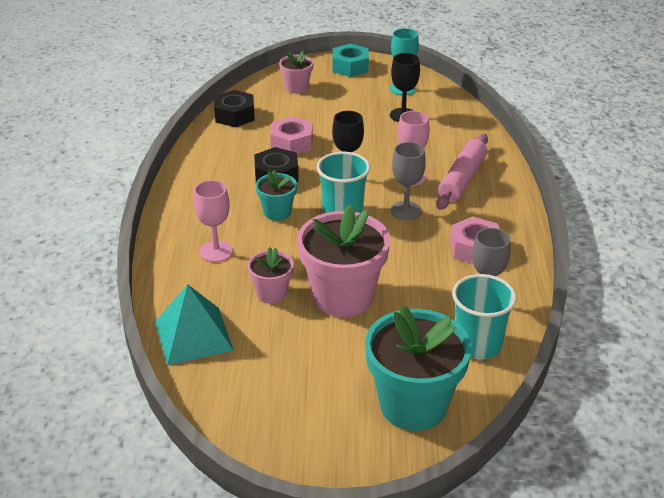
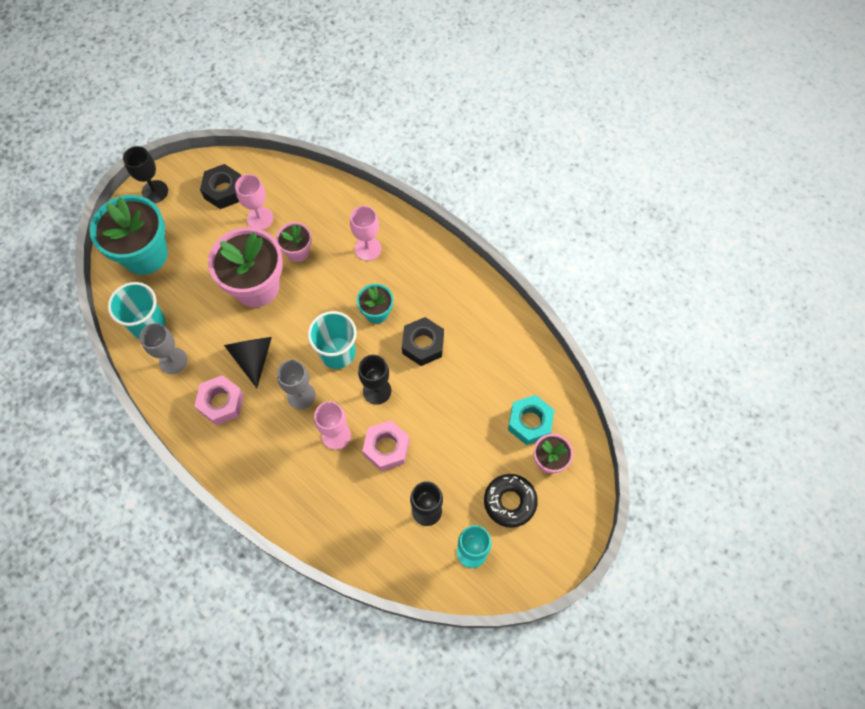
camera: 130 degrees right, 30 degrees up
turquoise pyramid [155,284,234,366] -> none
black nut [214,90,255,127] -> black nut moved to [200,164,241,209]
pink nut [270,116,313,154] -> pink nut moved to [362,421,409,471]
turquoise nut [332,44,369,77] -> turquoise nut moved to [508,395,554,445]
pink rolling pin [436,134,488,210] -> none
none -> black goblet [123,146,168,203]
none -> black cone [224,337,272,388]
none -> pink goblet [235,174,273,230]
none -> black donut [484,474,538,528]

